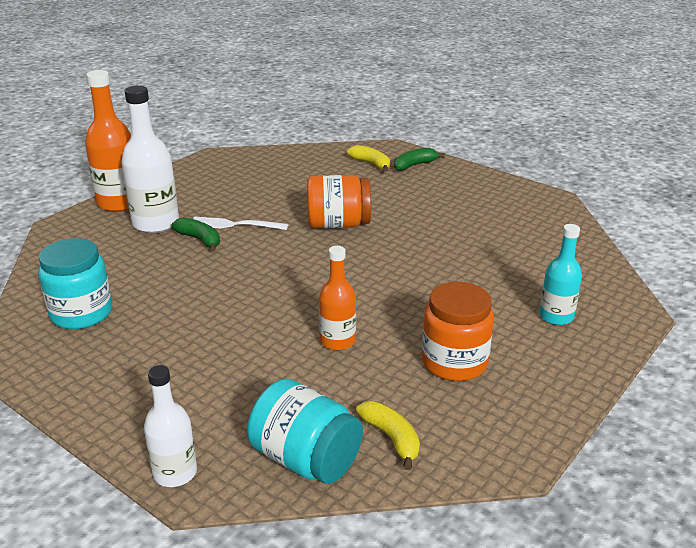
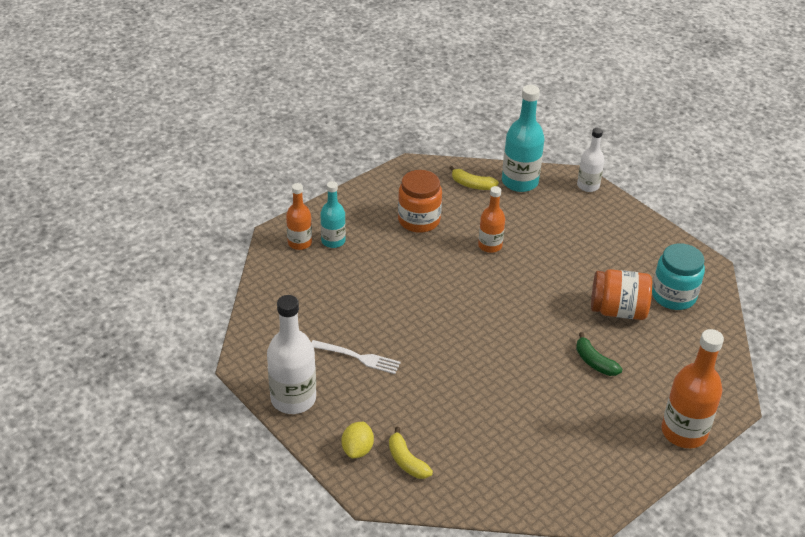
camera: 170 degrees left, 10 degrees up
white bottle [121,86,179,233] -> white bottle moved to [267,295,316,414]
white fork [194,216,289,230] -> white fork moved to [311,340,401,374]
turquoise jar [247,379,363,484] -> turquoise bottle [502,85,545,192]
orange jar [307,175,371,229] -> orange jar moved to [591,269,652,320]
yellow banana [356,401,420,470] -> yellow banana turned 45 degrees counterclockwise [450,166,499,190]
green banana [394,148,445,171] -> yellow lemon [342,422,374,458]
none -> orange bottle [286,183,312,250]

